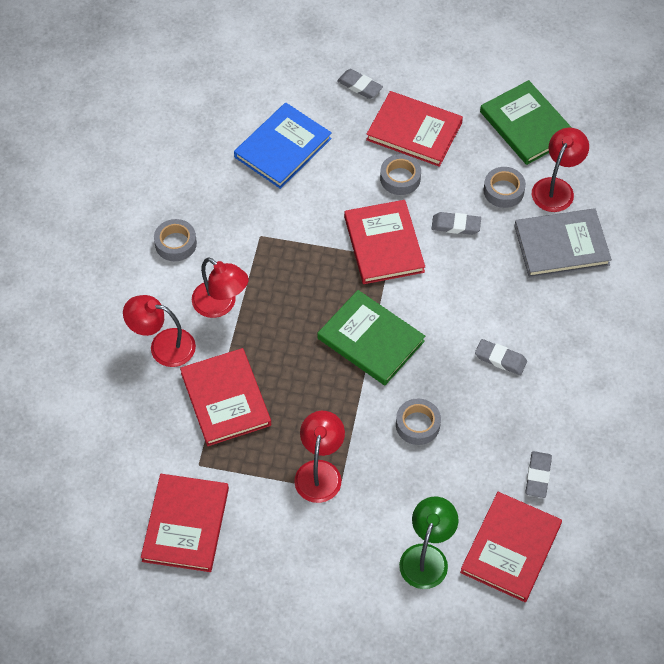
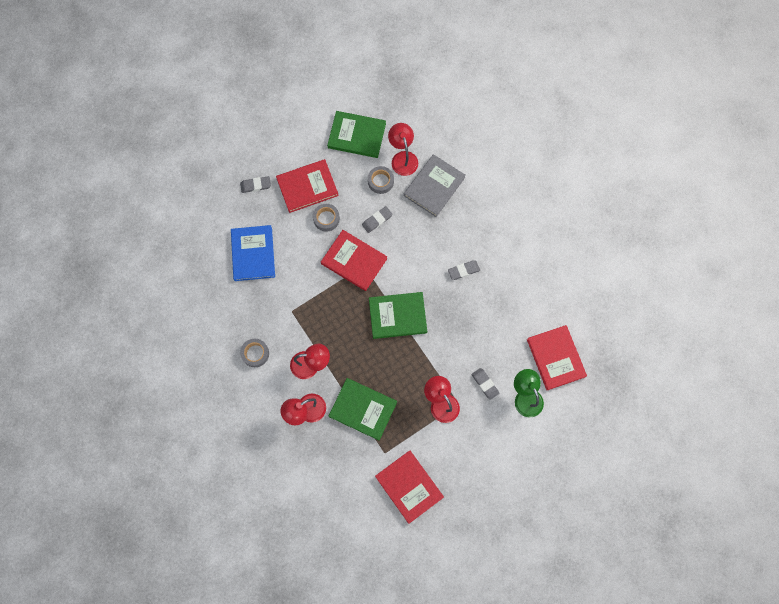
camera: 45 degrees left, 15 degrees up
red book [180,348,271,446] -> green book [329,378,397,440]
grey tape [396,399,441,445] -> none
grey eraser [526,451,552,498] -> grey eraser moved to [471,368,500,400]

